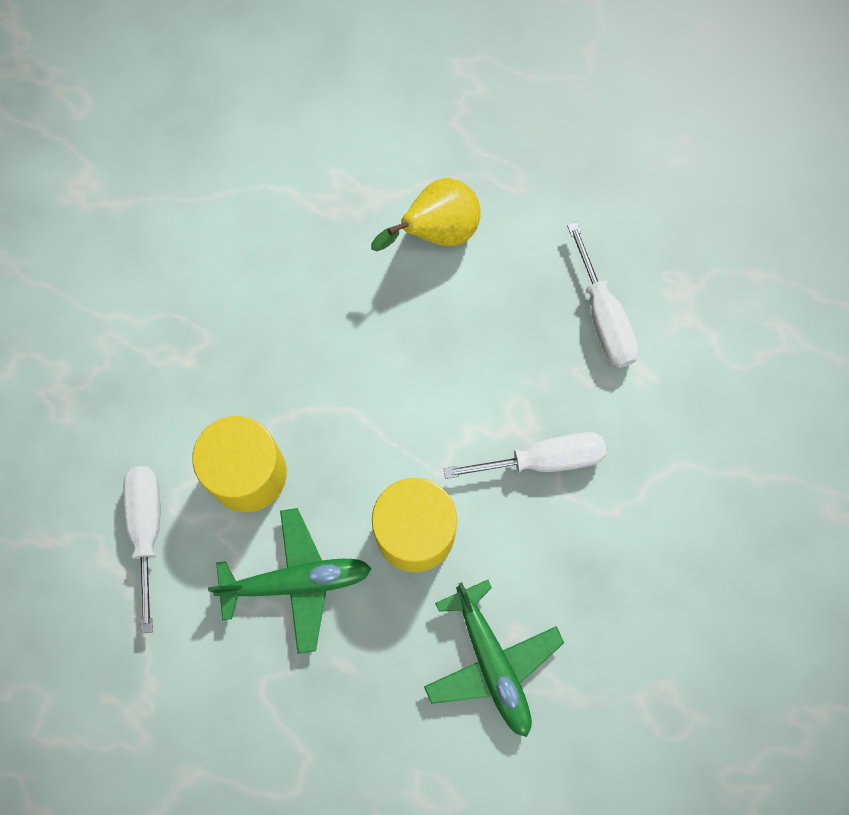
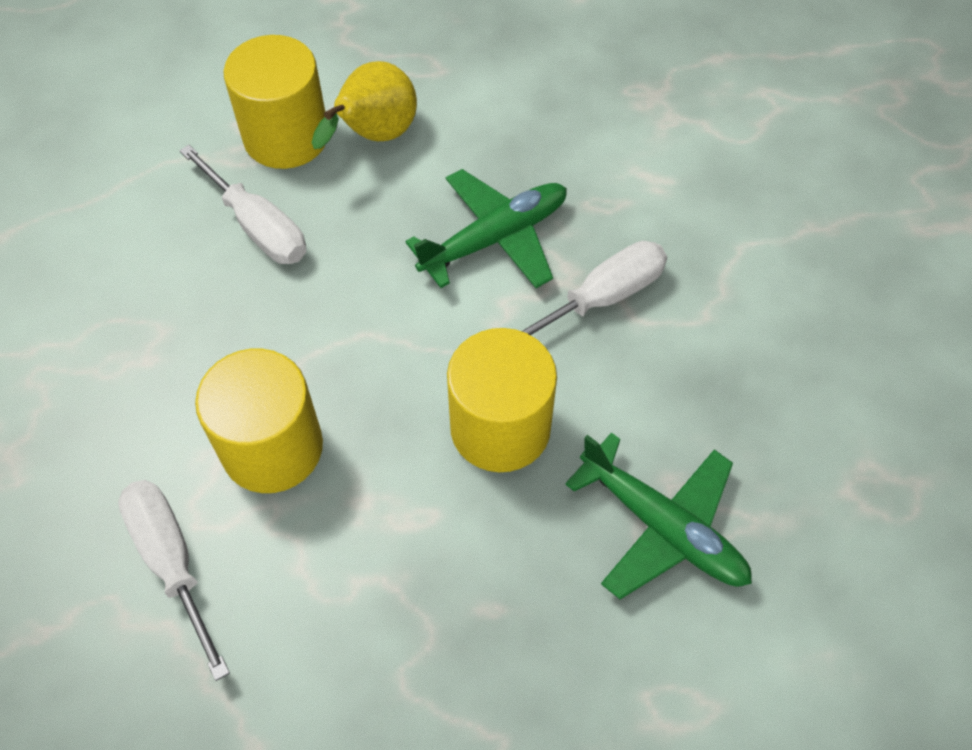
camera: 25 degrees left, 15 degrees down
green plane [208,508,372,654] -> green plane moved to [405,169,567,288]
white screwdriver [567,222,639,368] -> white screwdriver moved to [179,144,306,264]
none -> yellow cylinder [224,35,326,169]

